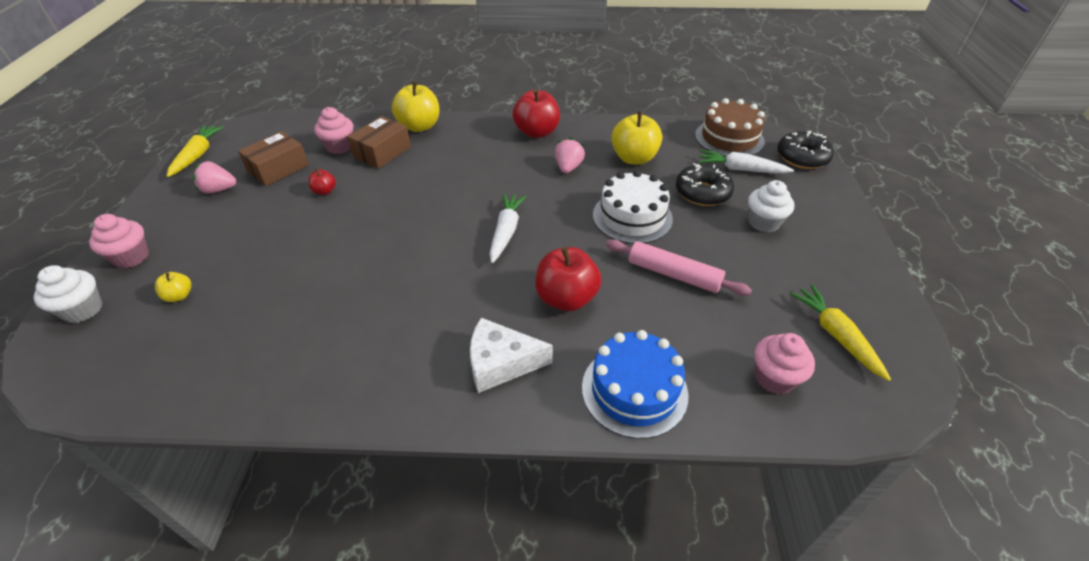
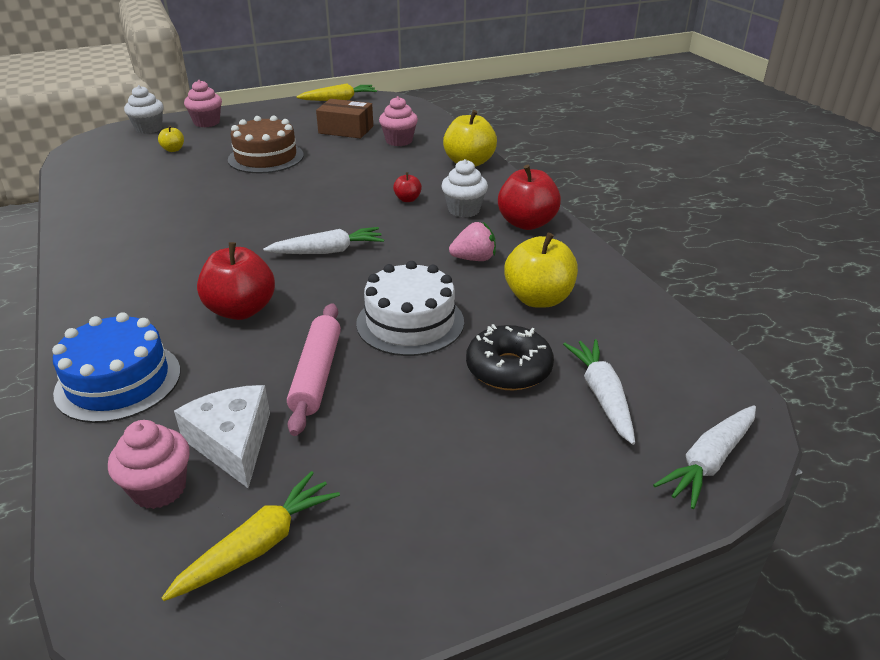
camera: 65 degrees right, 10 degrees down
pink strawberry [193,161,237,194] -> none
red apple [308,169,336,195] -> red apple moved to [393,172,422,202]
brown box [348,116,411,169] -> none
white cheese [470,318,553,393] -> white cheese moved to [174,385,270,488]
brown cake [695,98,765,157] -> brown cake moved to [228,115,304,173]
white cupcake [748,180,794,233] -> white cupcake moved to [441,159,488,218]
black donut [777,131,834,169] -> white carrot [653,405,756,509]

